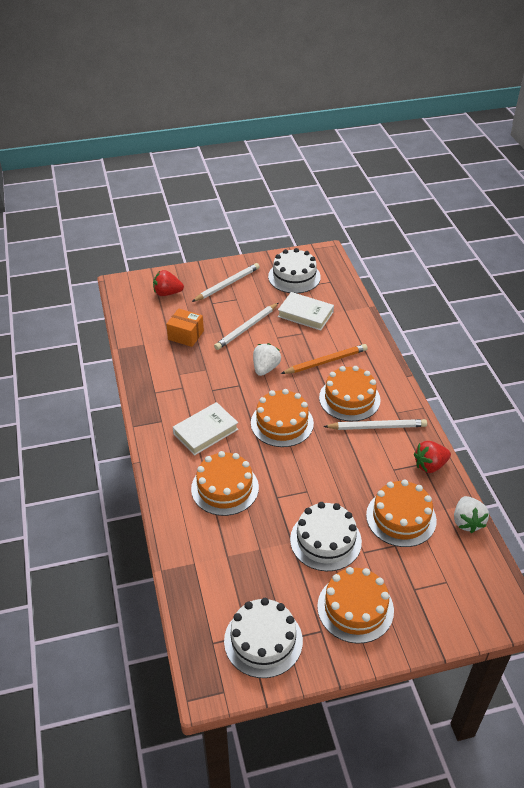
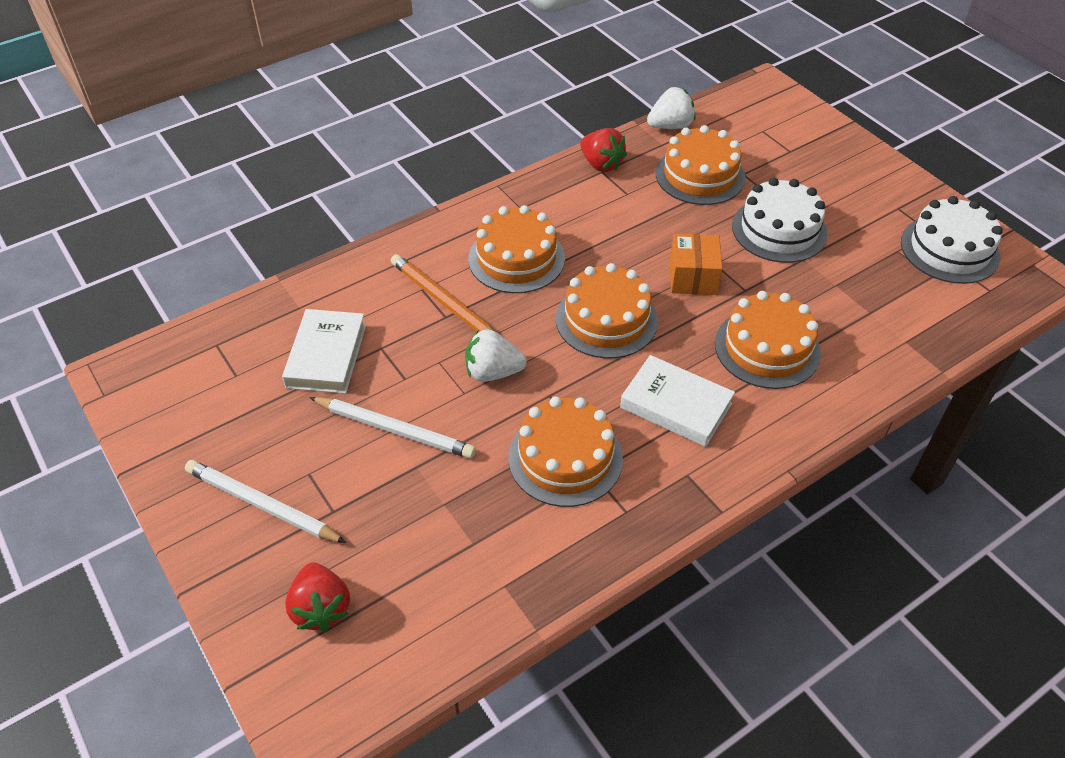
camera: 110 degrees left, 5 degrees up
orange box [166,308,204,347] -> orange box moved to [670,234,722,295]
white cake [268,248,321,293] -> none
orange cake [317,567,394,644] -> orange cake moved to [508,396,623,507]
white pencil [323,419,427,430] -> none

